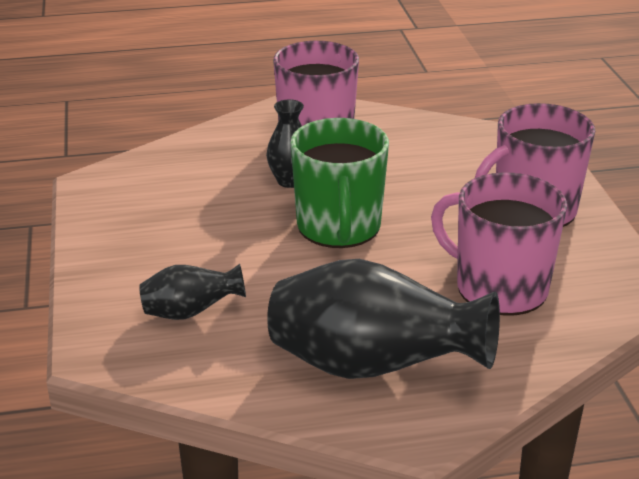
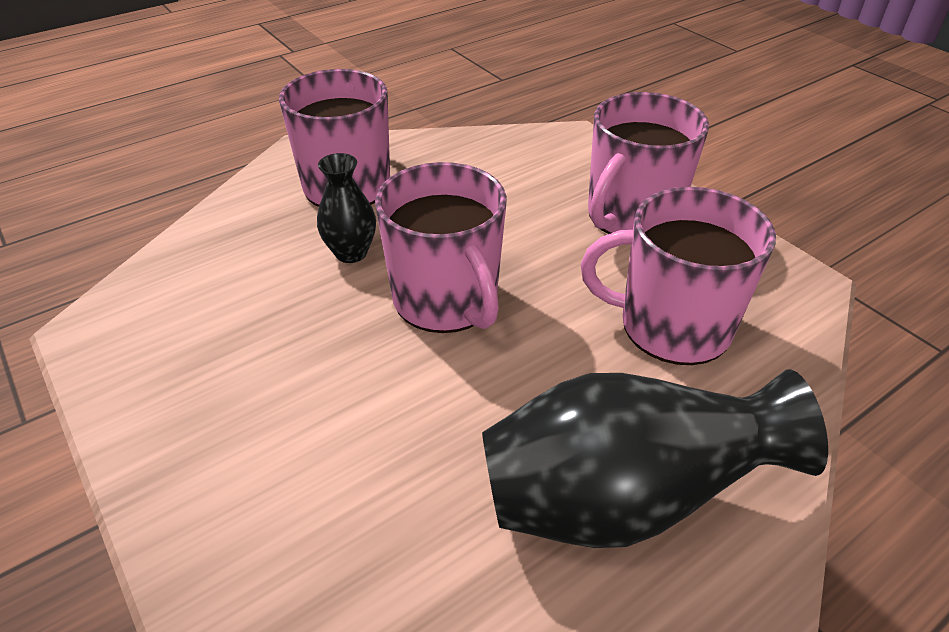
camera: 25 degrees left, 10 degrees up
black vase [139,264,246,320] -> none
green mug [291,118,389,248] -> pink mug [375,162,507,333]

